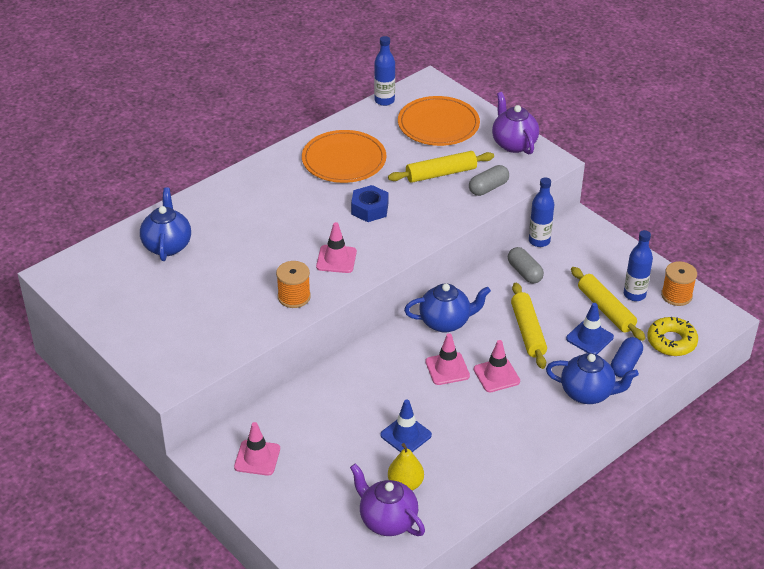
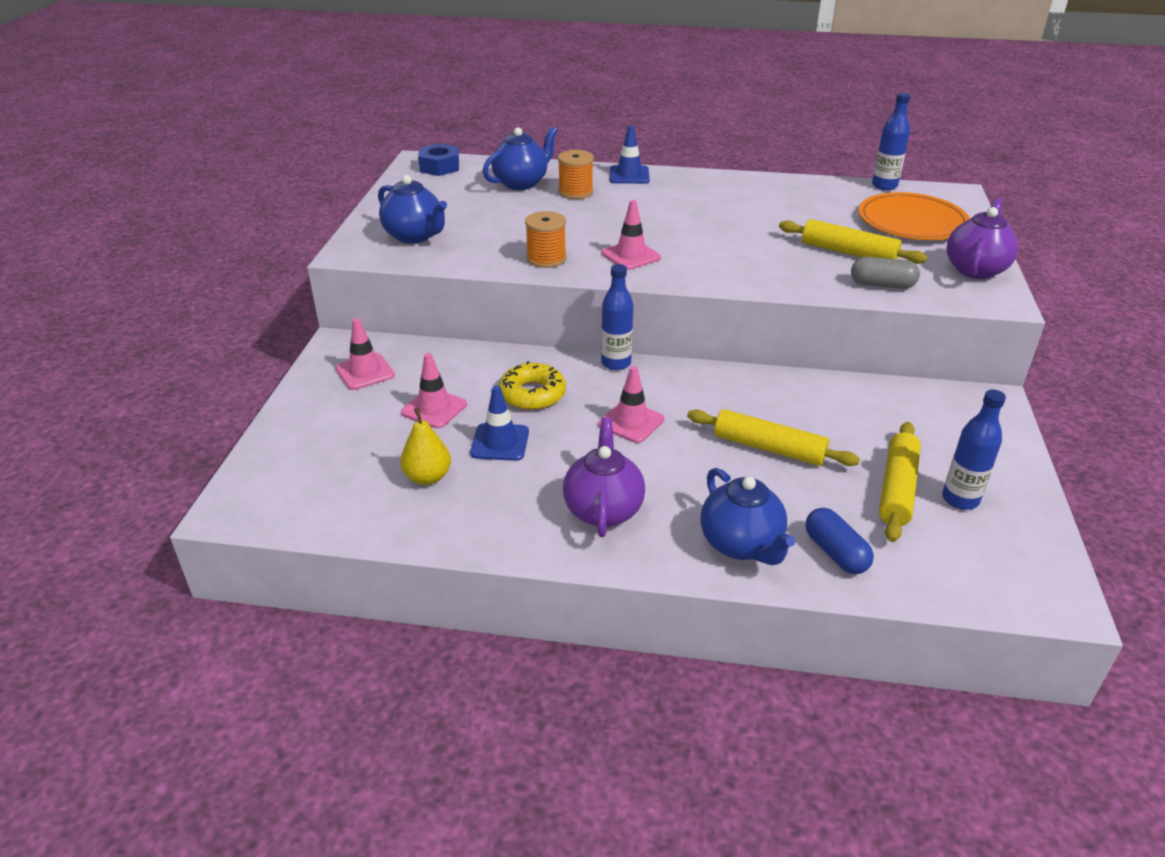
camera: 50 degrees right, 5 degrees down
orange plate [302,130,386,183] -> none
purple teapot [350,464,425,536] -> purple teapot moved to [563,418,645,537]
blue nut [351,185,389,222] -> blue nut moved to [418,143,459,176]
blue teapot [404,284,491,333] -> blue teapot moved to [378,175,447,244]
pink traffic cone [474,340,520,392] -> pink traffic cone moved to [401,353,467,428]
grey capsule [508,247,544,283] -> none
yellow rolling pin [511,283,547,369] -> yellow rolling pin turned 75 degrees clockwise [687,409,860,466]
blue bottle [529,177,554,247] -> blue bottle moved to [601,264,633,370]
blue traffic cone [566,303,614,354] -> blue traffic cone moved to [610,126,650,184]
blue capsule [611,337,643,378] -> blue capsule turned 75 degrees clockwise [805,508,874,574]
yellow donut [647,317,698,356] -> yellow donut moved to [498,361,566,410]
orange spool [661,261,697,306] -> orange spool moved to [558,150,594,199]

